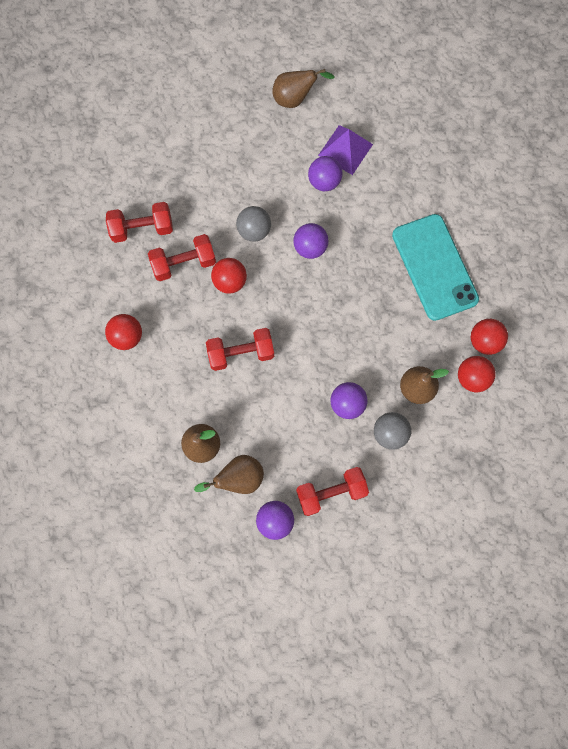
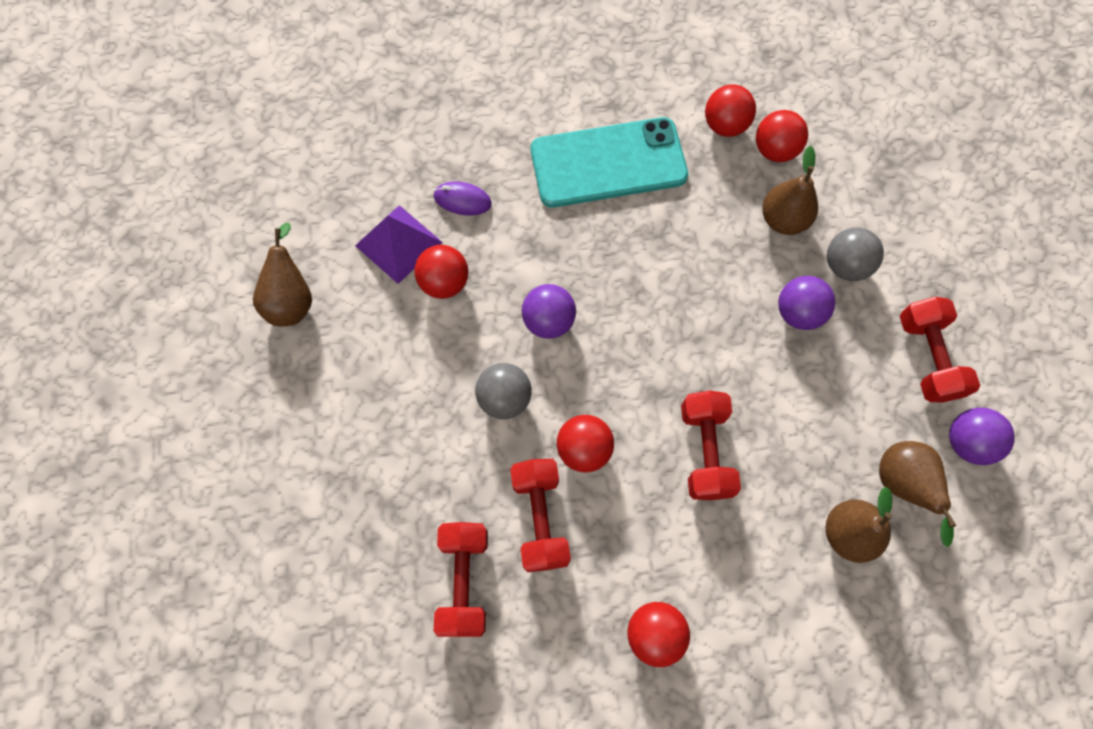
camera: 80 degrees left, 5 degrees down
purple ball [308,156,342,191] -> red ball [414,245,468,299]
none -> purple mouse [434,181,492,215]

